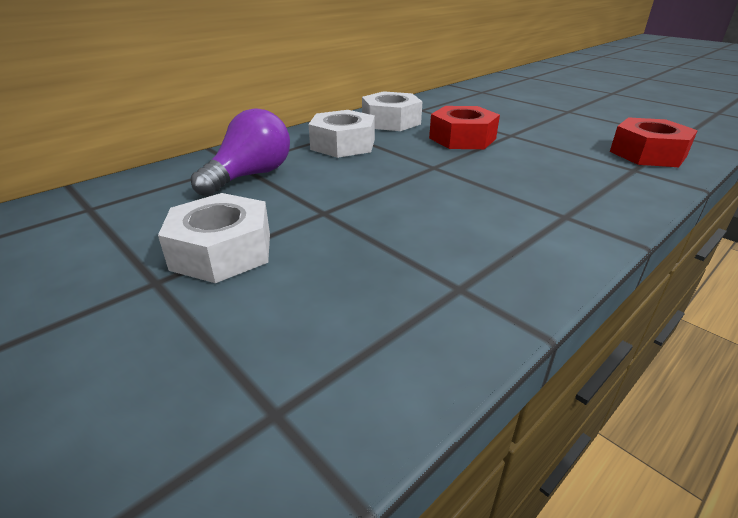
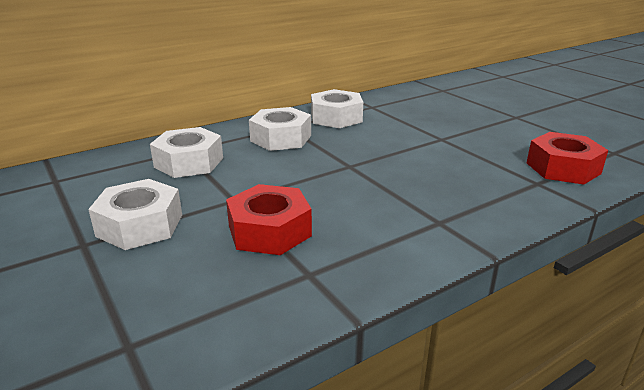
camera: 10 degrees right, 5 degrees down
purple light bulb [191,108,290,197] -> white nut [150,127,223,178]
red nut [429,106,500,149] -> red nut moved to [226,184,312,255]

